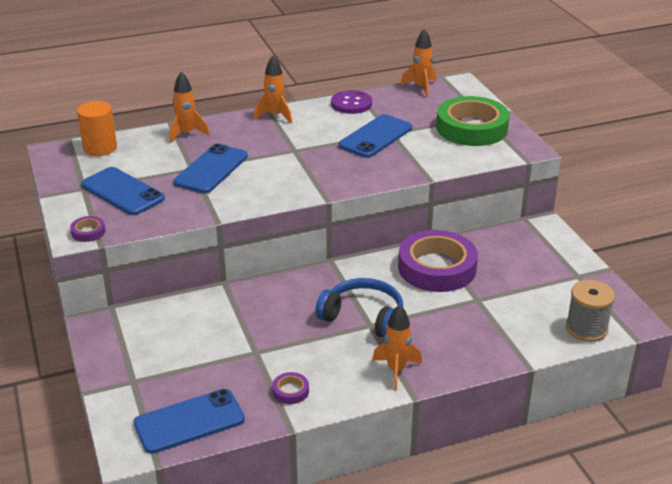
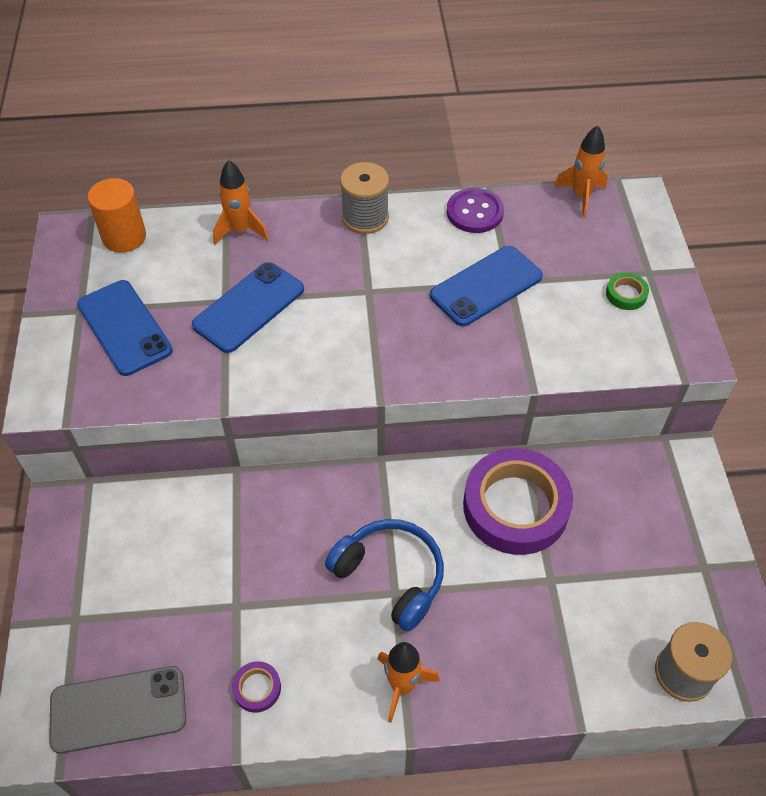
camera: 15 degrees right, 20 degrees up
purple tape [70,216,105,242] -> none
blue phone [134,389,245,454] -> grey phone [49,666,186,754]
orange rocket [254,55,292,123] -> grey spool [340,162,389,234]
green tape [436,96,510,146] -> green tape [606,273,649,310], size x0.40

